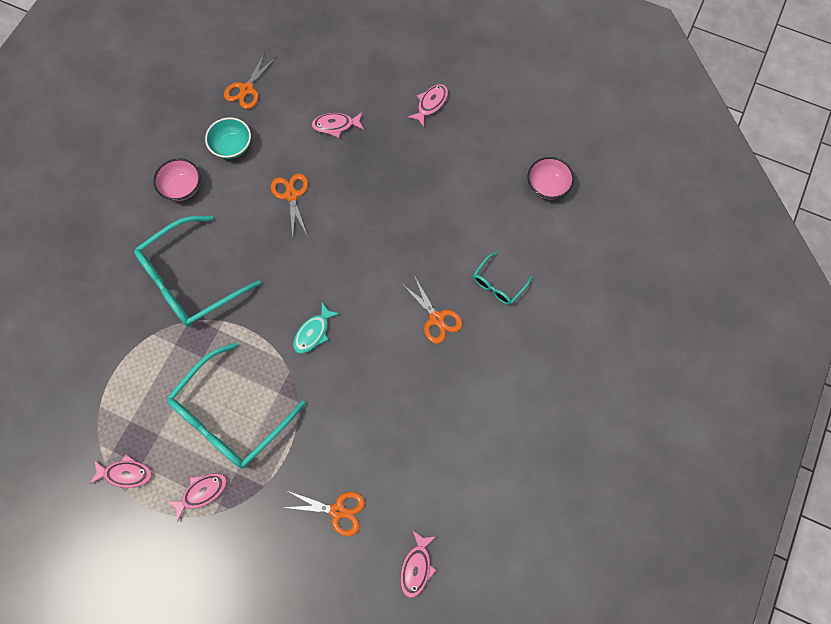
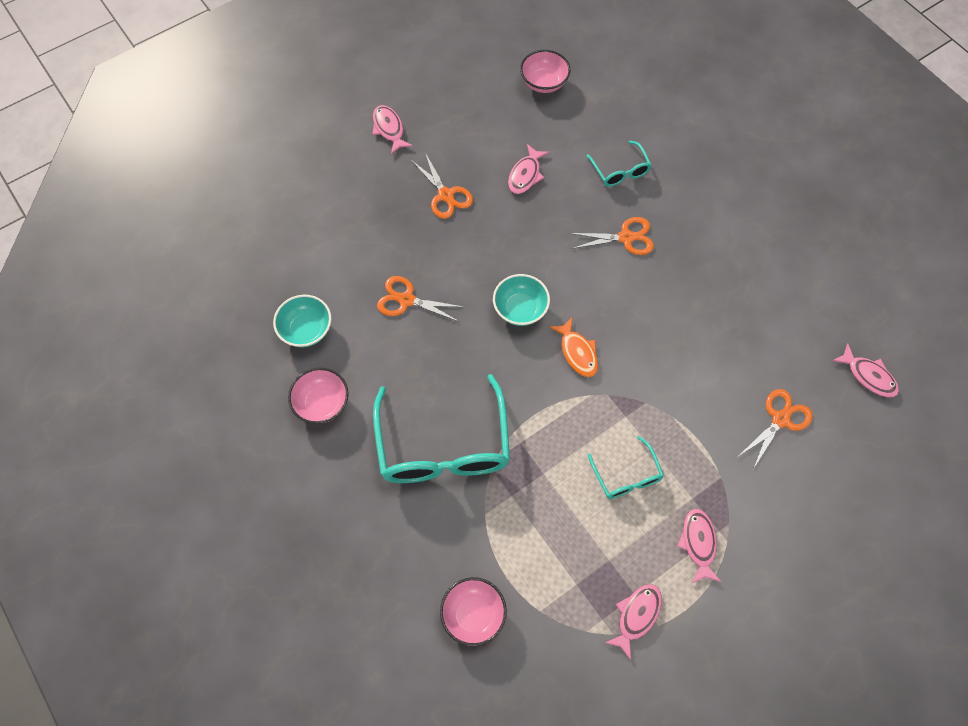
camera: 60 degrees left, 5 degrees down
turquoise glasses [167,342,305,469] -> turquoise glasses [587,436,664,499], size x0.48
orange scissors [224,52,276,109] -> orange scissors moved to [411,153,473,219]
turquoise fish [293,302,340,354] -> orange fish [549,318,598,377]
pink fish [312,112,364,138] -> pink fish moved to [508,144,549,194]
none -> pink bowl [440,577,507,646]
none -> turquoise bowl [493,274,550,326]

